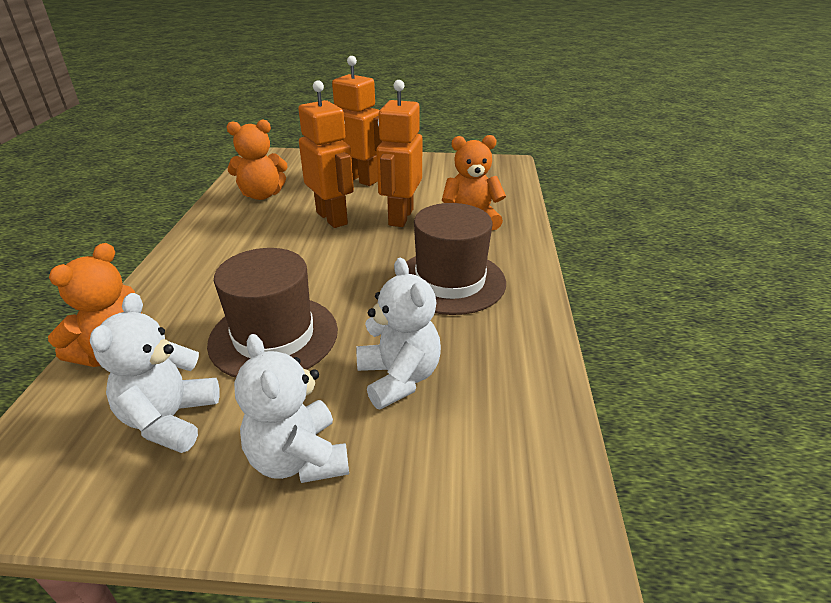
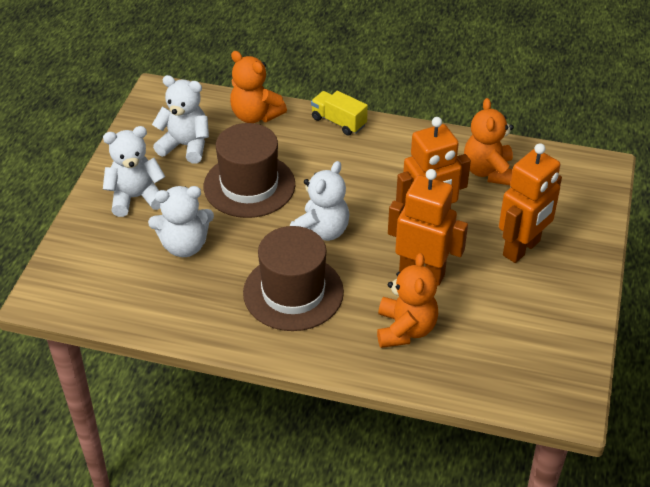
camera: 100 degrees right, 10 degrees up
none -> white teddy bear [290,161,349,241]
none -> yellow truck [311,91,368,136]

